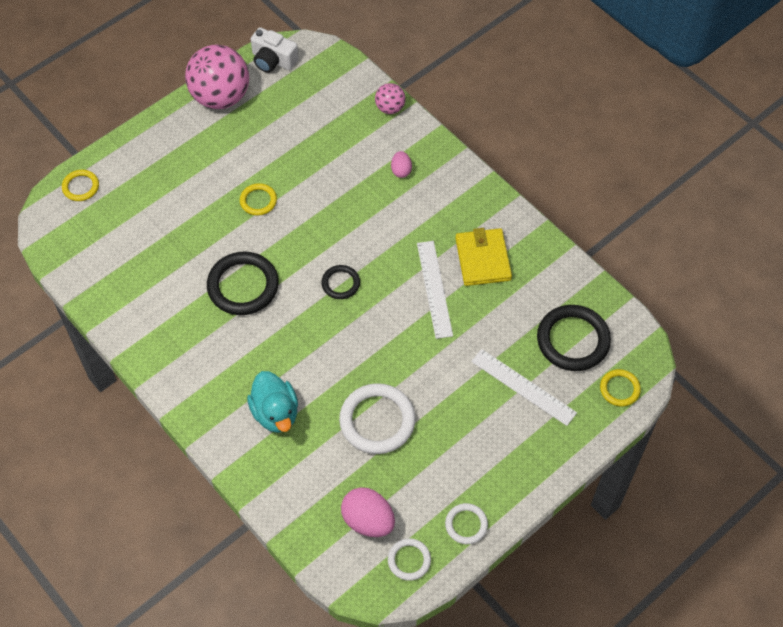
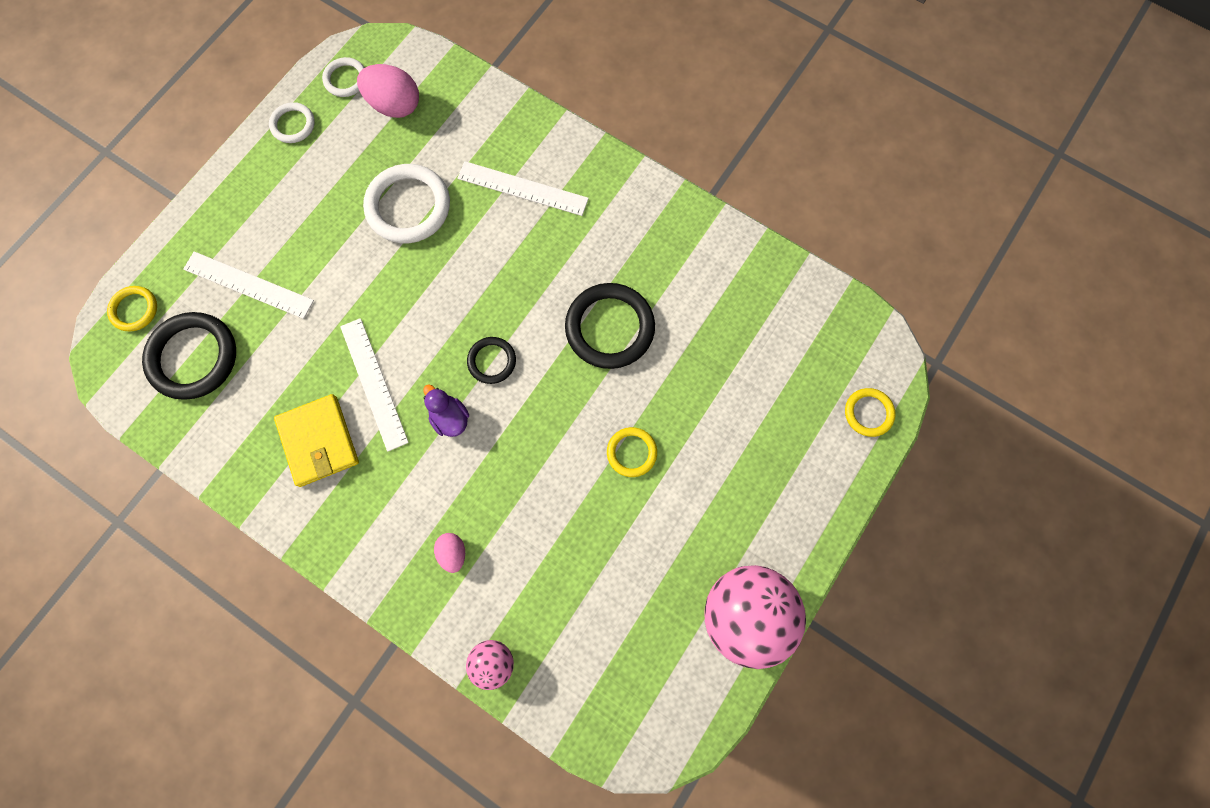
camera: 165 degrees right, 15 degrees up
turquoise duck [247,371,298,433] -> white ruler [457,161,589,216]
white camera [251,27,299,73] -> none
none -> purple duck [423,384,469,437]

